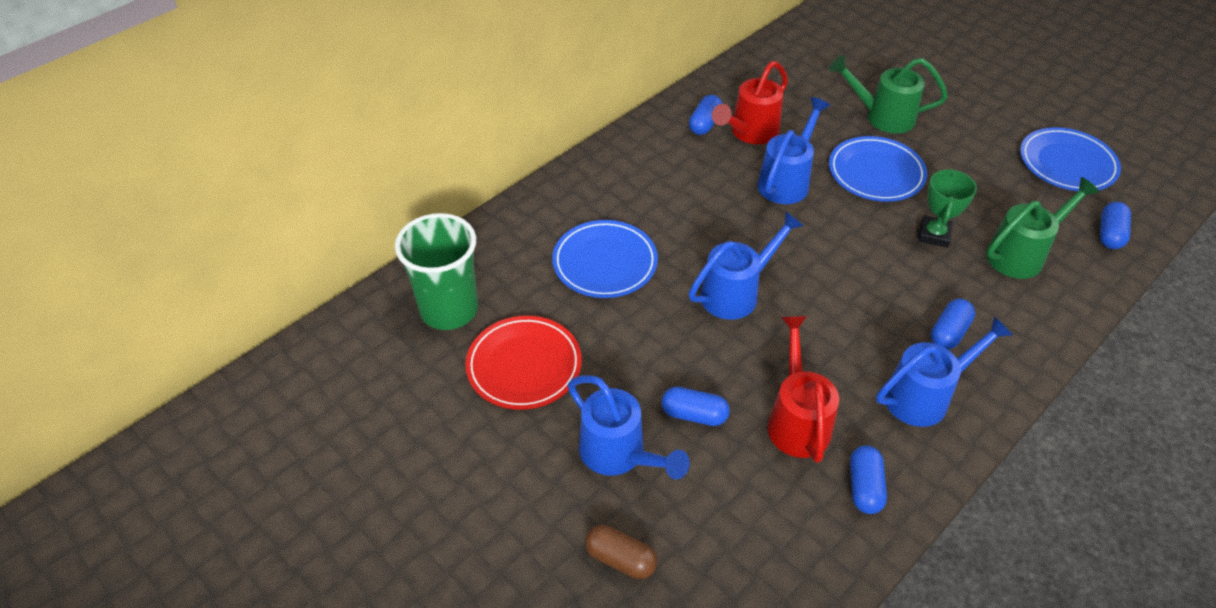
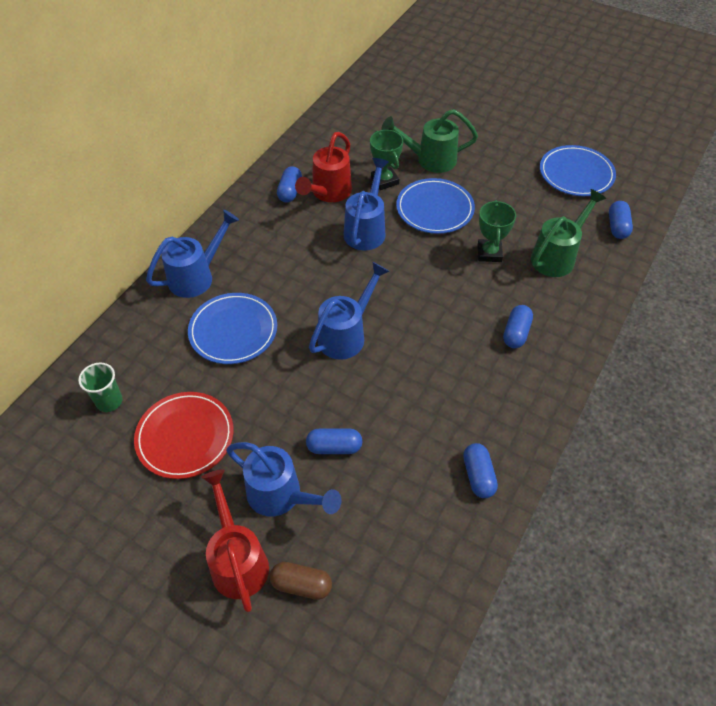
camera: 15 degrees left, 5 degrees up
green cup [395,213,478,330] -> green cup [78,362,123,412], size x0.53
red watering can [767,316,839,463] -> red watering can moved to [201,469,269,612]
blue watering can [876,316,1013,427] -> blue watering can moved to [146,210,239,298]
none -> green trophy [370,130,403,190]

